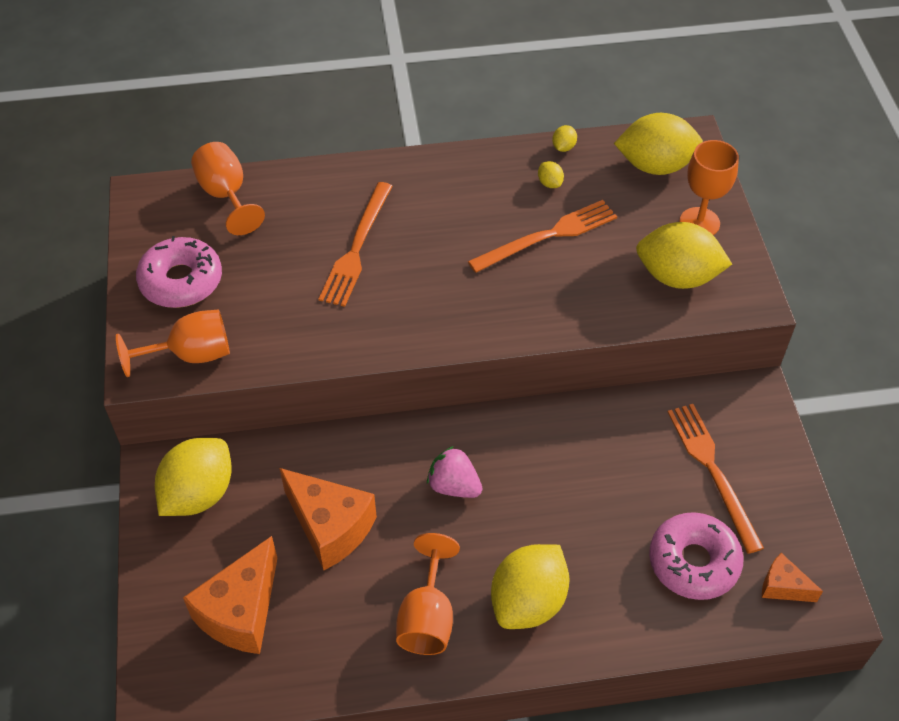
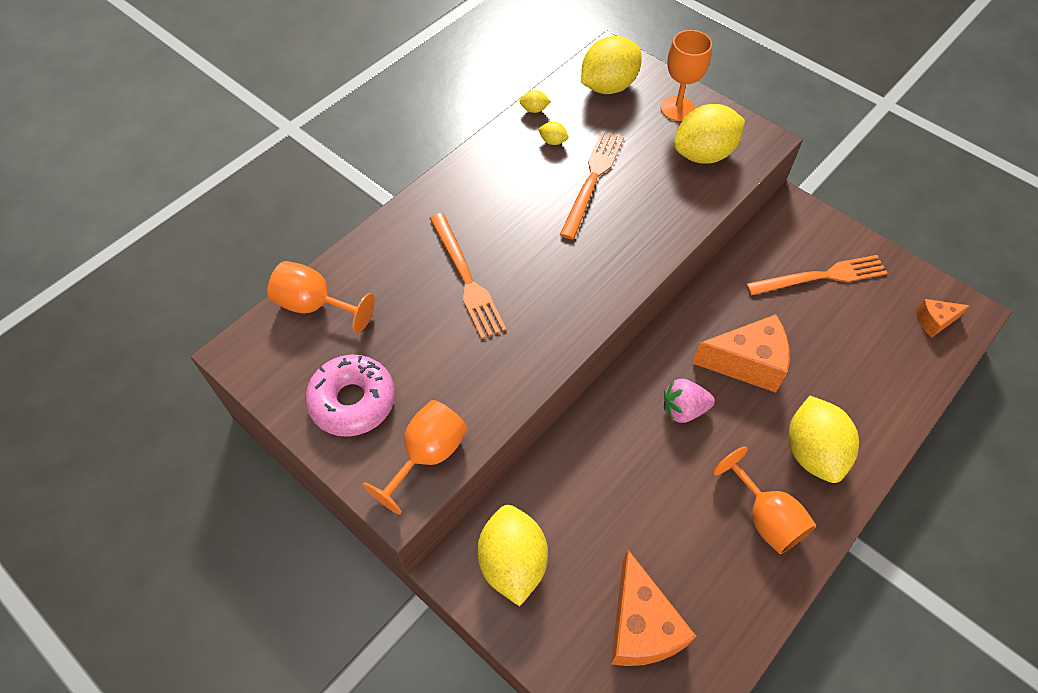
camera: 40 degrees left, 5 degrees up
orange cheese [279,468,377,570] -> orange cheese moved to [692,314,790,393]
yellow lemon [552,125,577,152] -> yellow lemon turned 75 degrees counterclockwise [519,90,551,113]
pink donut [649,512,743,600] -> none
orange fork [668,404,764,554] -> orange fork turned 135 degrees clockwise [746,255,887,296]

